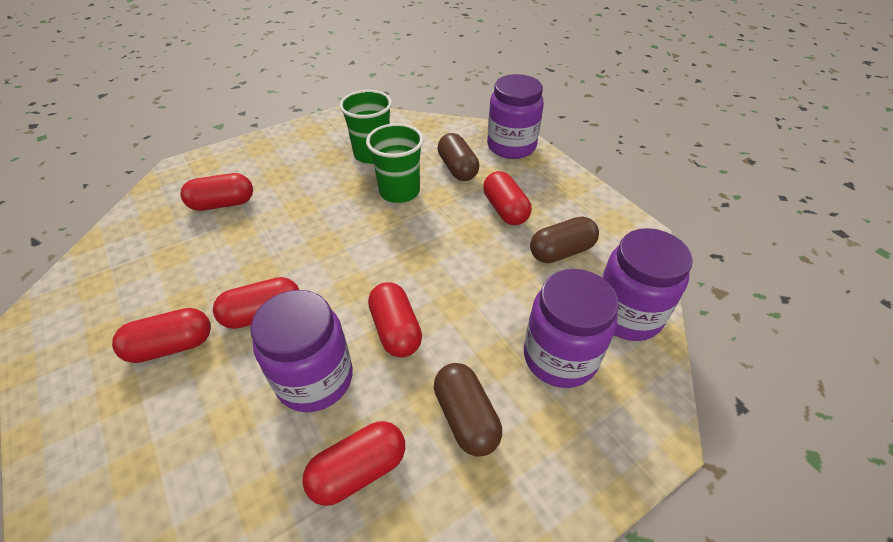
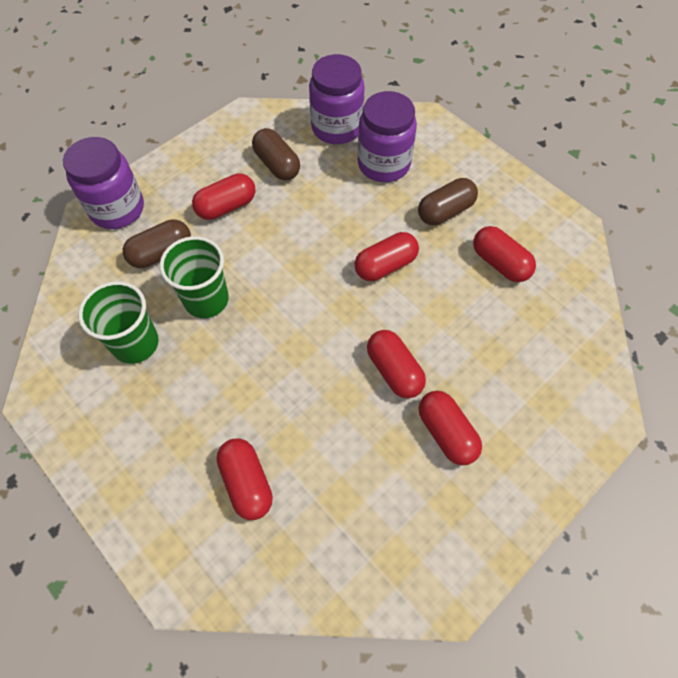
camera: 100 degrees left, 15 degrees up
purple jar [251,290,353,412] -> none

